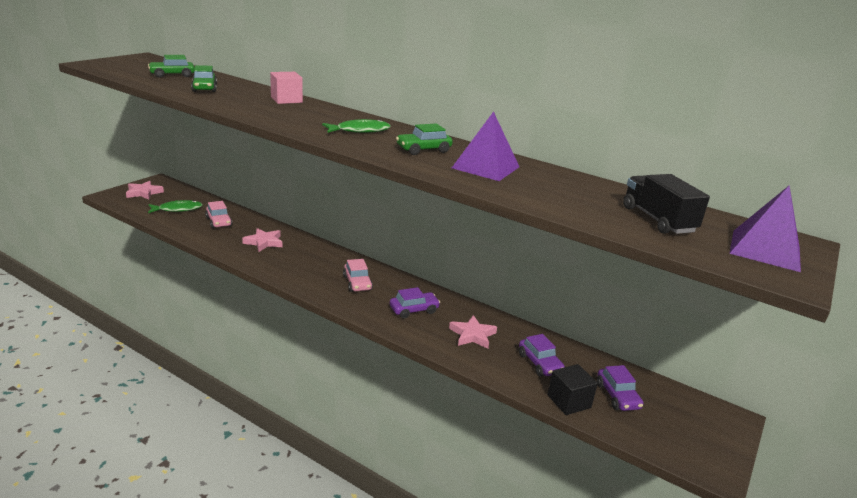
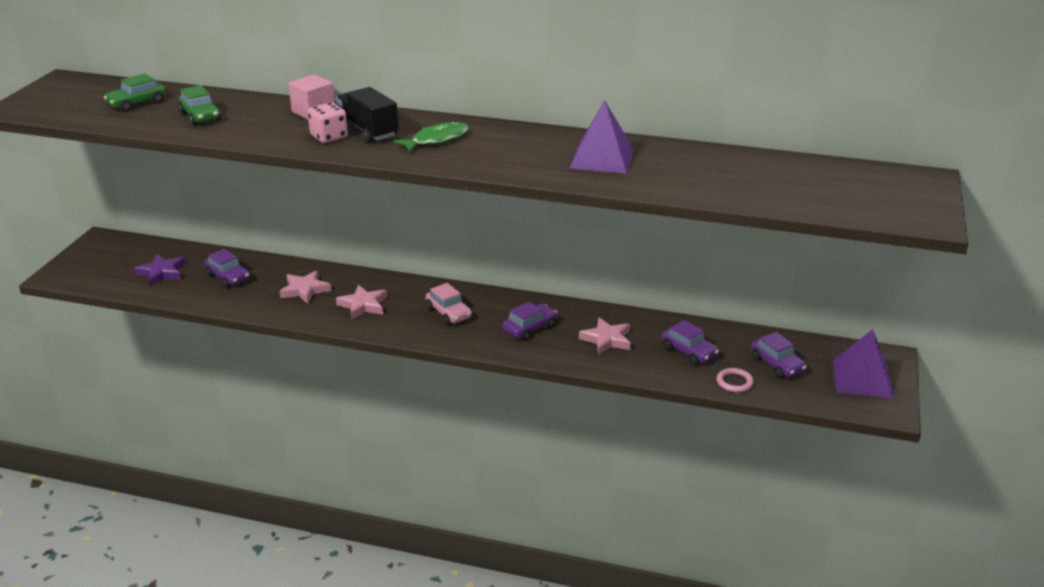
camera: 15 degrees left, 5 degrees up
pink star [126,181,164,200] -> pink star moved to [336,285,387,320]
green fish [148,200,203,213] -> purple star [134,255,186,286]
pink car [205,201,232,228] -> purple car [205,249,250,288]
green car [396,124,453,155] -> none
black cube [547,364,598,415] -> pink ring [717,368,754,392]
black truck [623,174,710,234] -> black truck moved to [336,87,399,143]
purple pyramid [729,186,801,272] -> purple pyramid moved to [833,329,894,398]
none -> pink dice [308,103,348,143]

